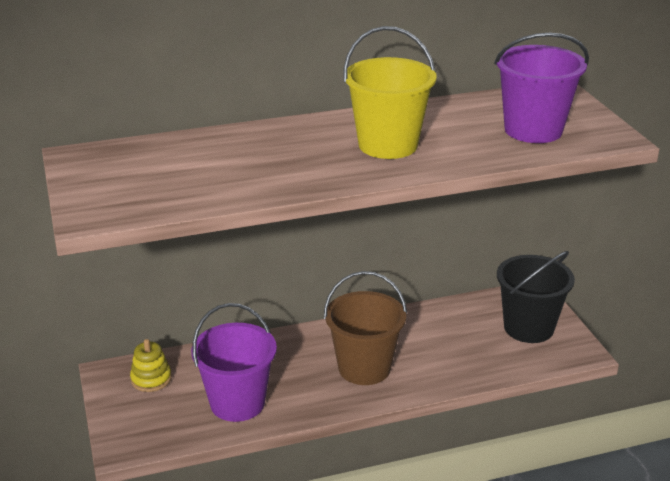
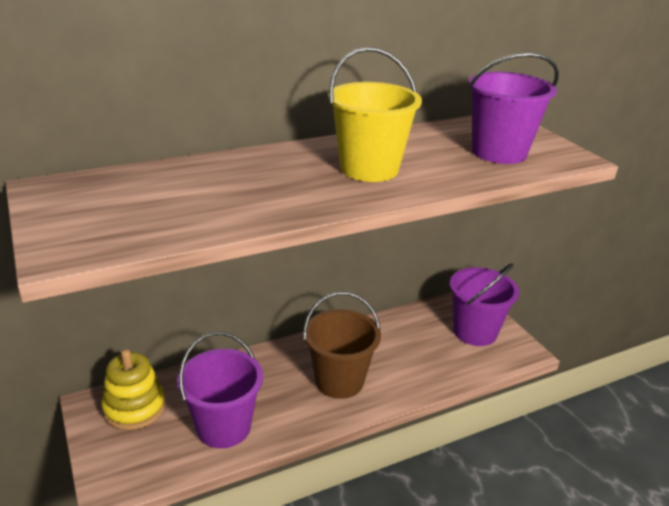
camera: 10 degrees left, 0 degrees up
yellow stacking toy [130,339,171,392] -> yellow stacking toy [101,349,166,430], size x1.53
black bucket [497,251,575,343] -> purple bucket [450,263,519,346]

